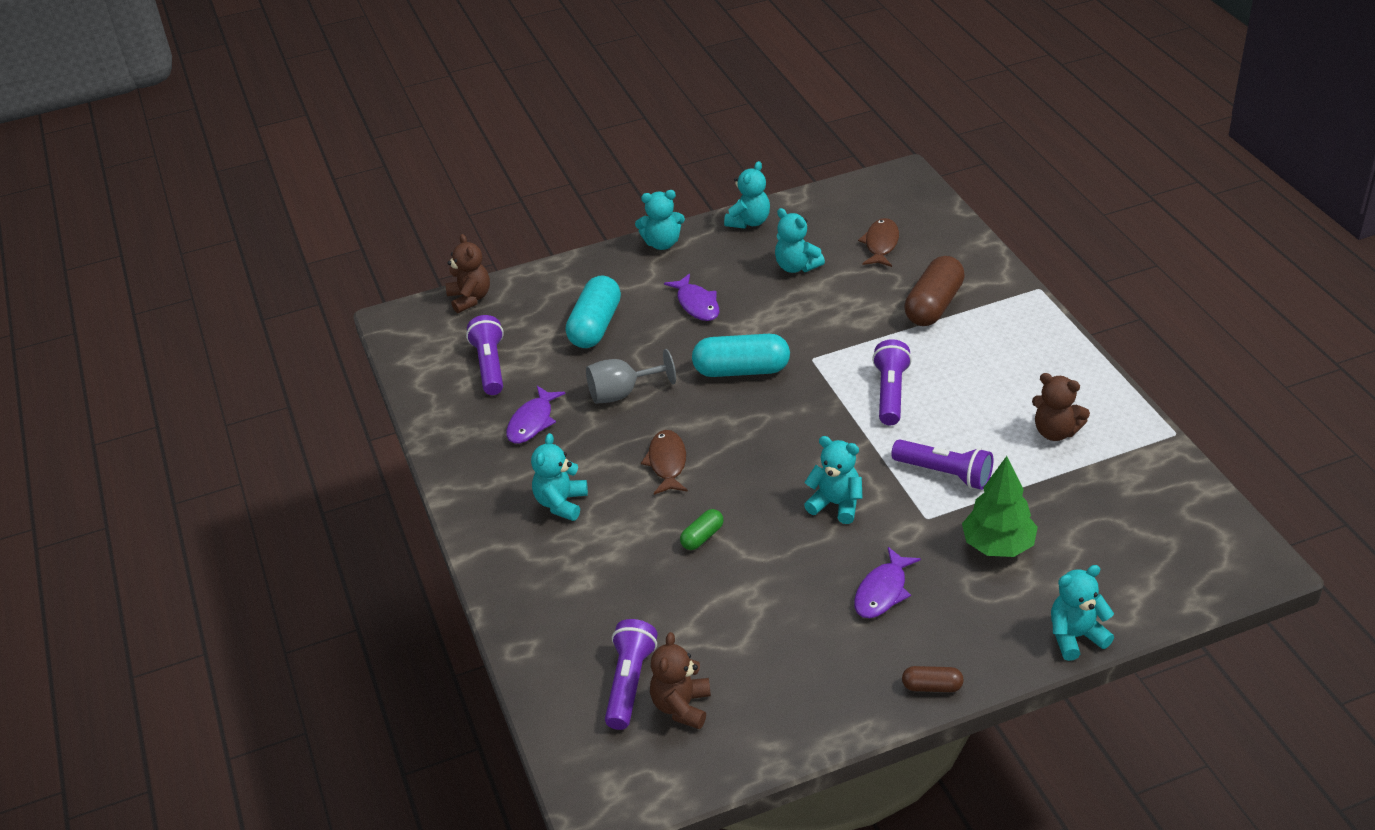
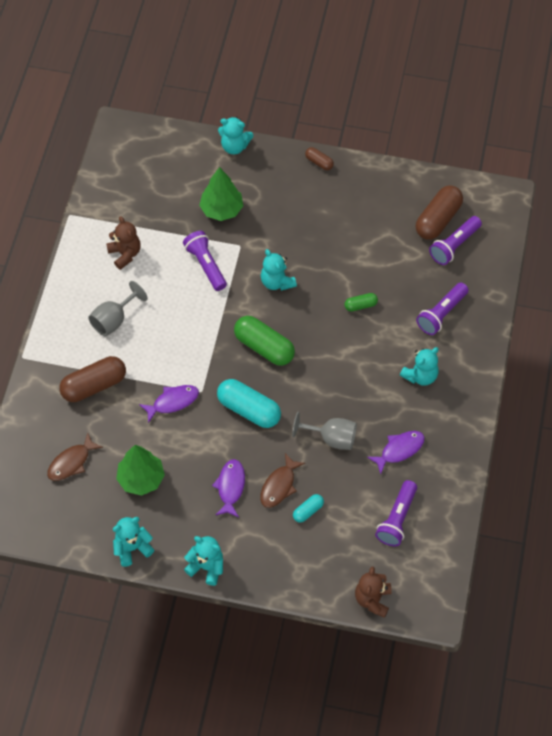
camera: 150 degrees left, 20 degrees up
turquoise capsule [565,276,621,348] -> turquoise capsule [293,494,324,523], size x0.50
brown fish [641,430,688,495] -> brown fish moved to [260,453,305,508]
brown teddy bear [650,632,711,729] -> brown capsule [416,186,463,240]
turquoise teddy bear [775,208,825,273] -> green tree [116,445,165,496]
purple fish [854,547,921,618] -> purple fish moved to [139,385,199,423]
purple flashlight [872,339,912,425] -> purple flashlight moved to [416,283,468,335]
none -> grey goblet [88,281,148,336]
none -> green capsule [234,316,295,366]

